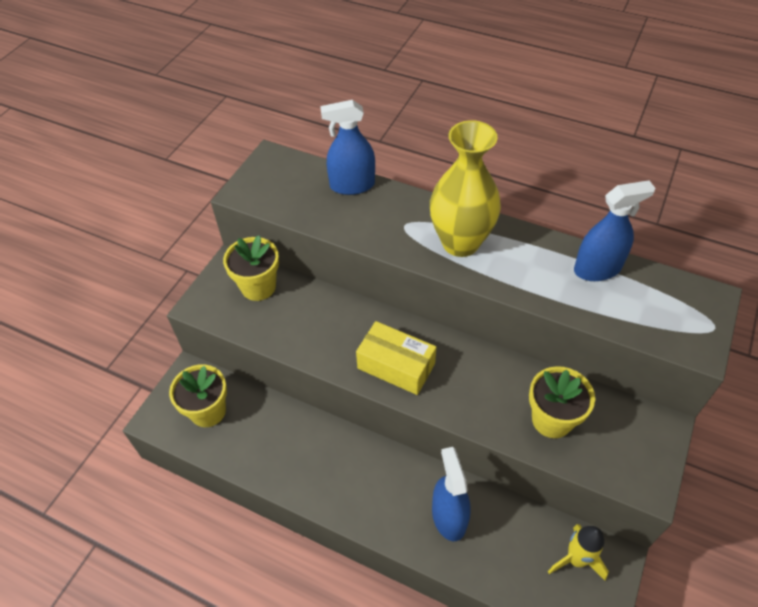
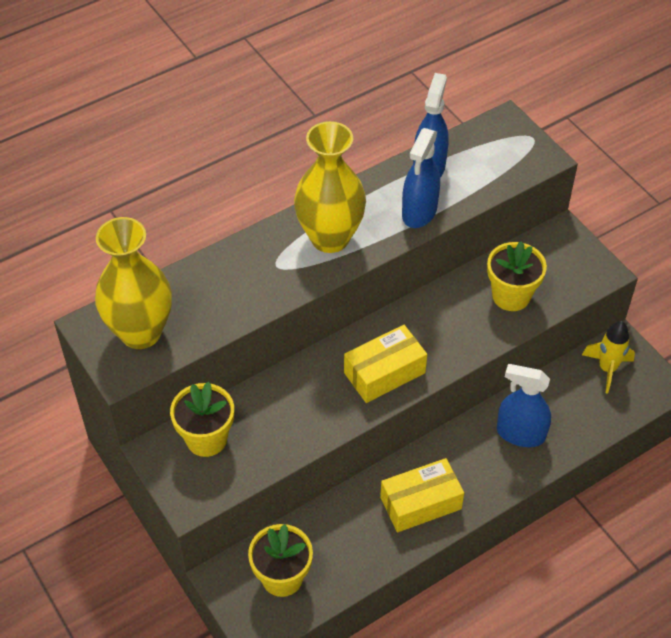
camera: 60 degrees left, 0 degrees up
blue spray bottle [320,100,375,195] -> blue spray bottle moved to [402,128,440,228]
none -> yellow vase [95,217,172,349]
none -> yellow box [380,458,464,532]

